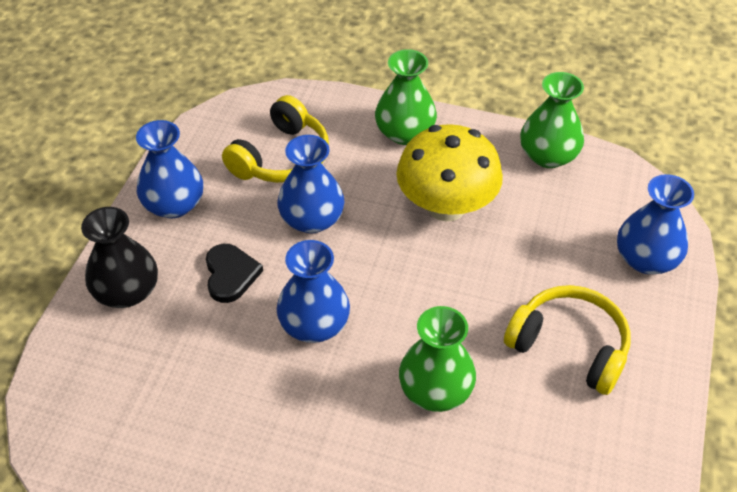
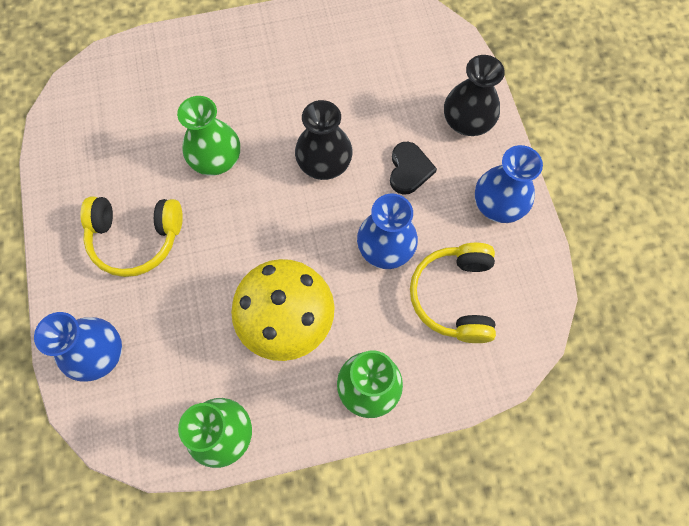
camera: 150 degrees right, 20 degrees up
black heart [206,244,263,303] -> black heart turned 135 degrees counterclockwise [390,142,437,195]
blue vase [277,240,350,343] -> black vase [295,100,353,180]

